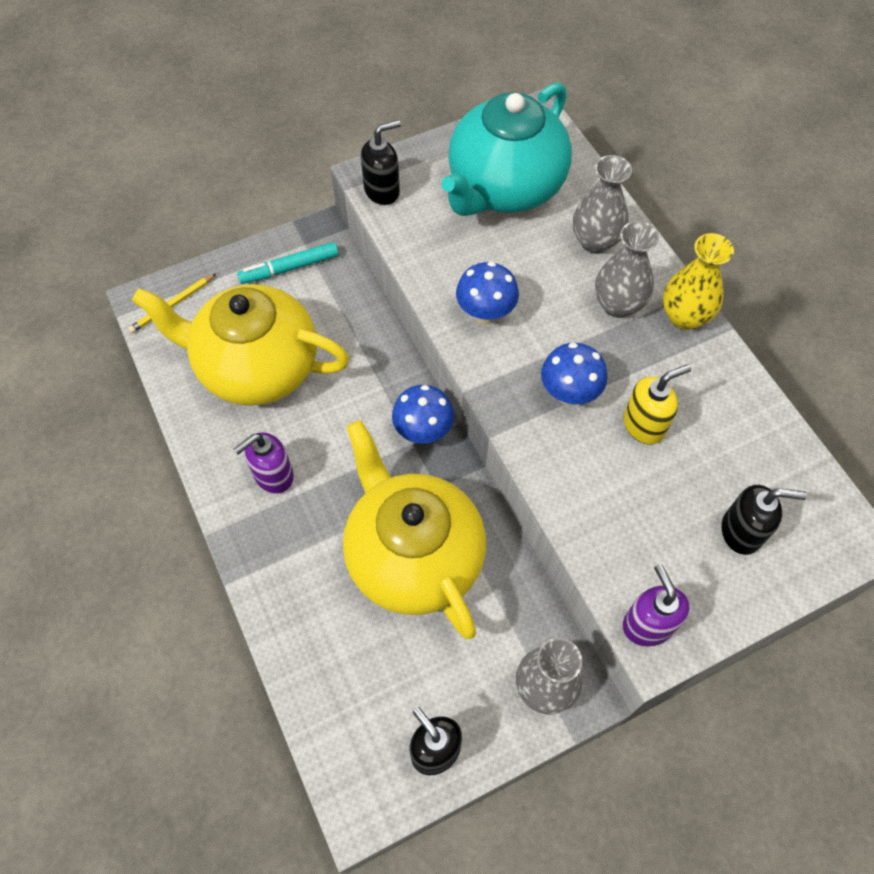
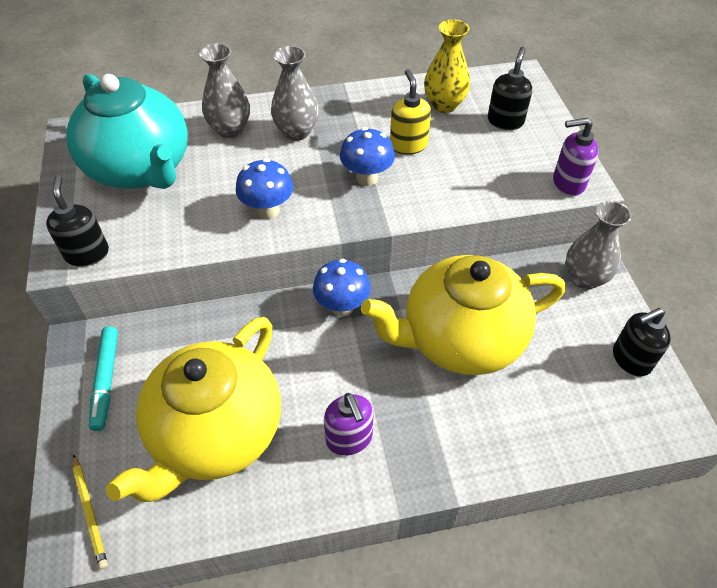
camera: 75 degrees left, 10 degrees down
yellow vase [663,233,734,330] -> yellow vase moved to [424,19,470,113]

